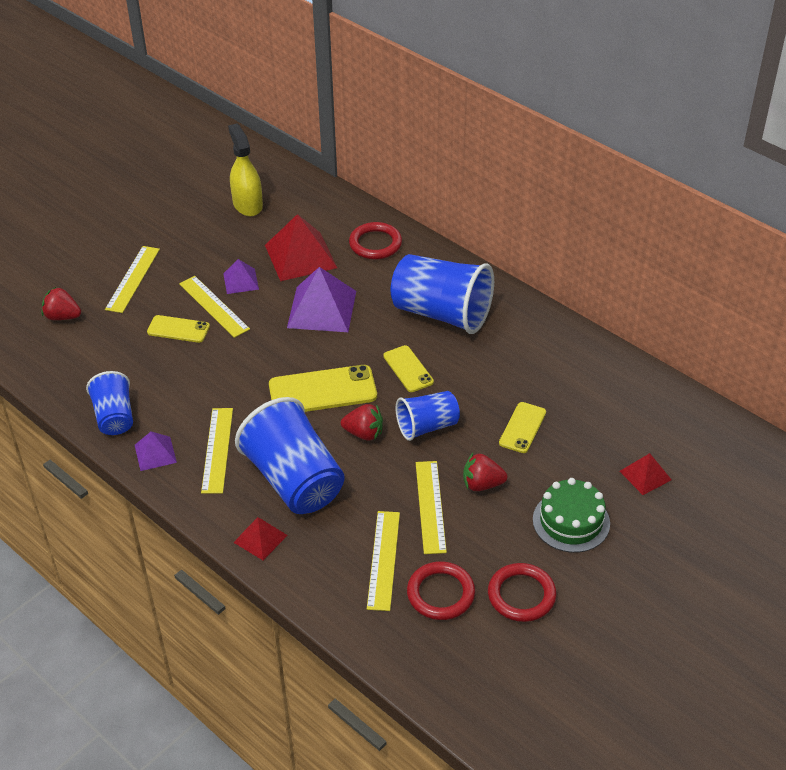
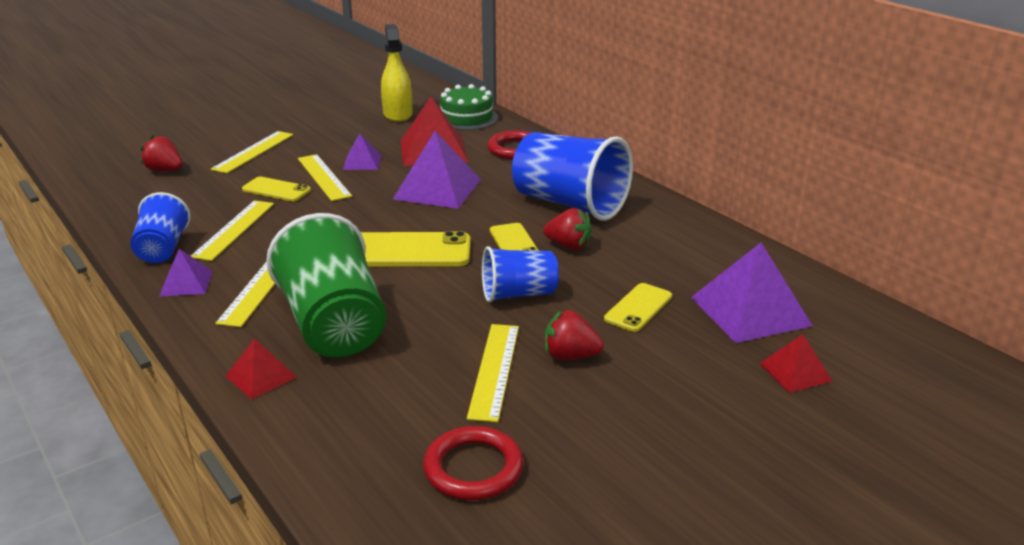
camera: 10 degrees right, 15 degrees down
blue cup [235,397,345,514] -> green cup [266,213,386,358]
red strawberry [341,404,383,440] -> red strawberry moved to [543,208,592,250]
yellow ruler [367,511,400,611] -> yellow ruler moved to [191,200,274,261]
red ring [488,563,556,622] -> none
green cake [533,478,610,553] -> green cake moved to [440,84,498,130]
none -> purple pyramid [691,242,813,343]

